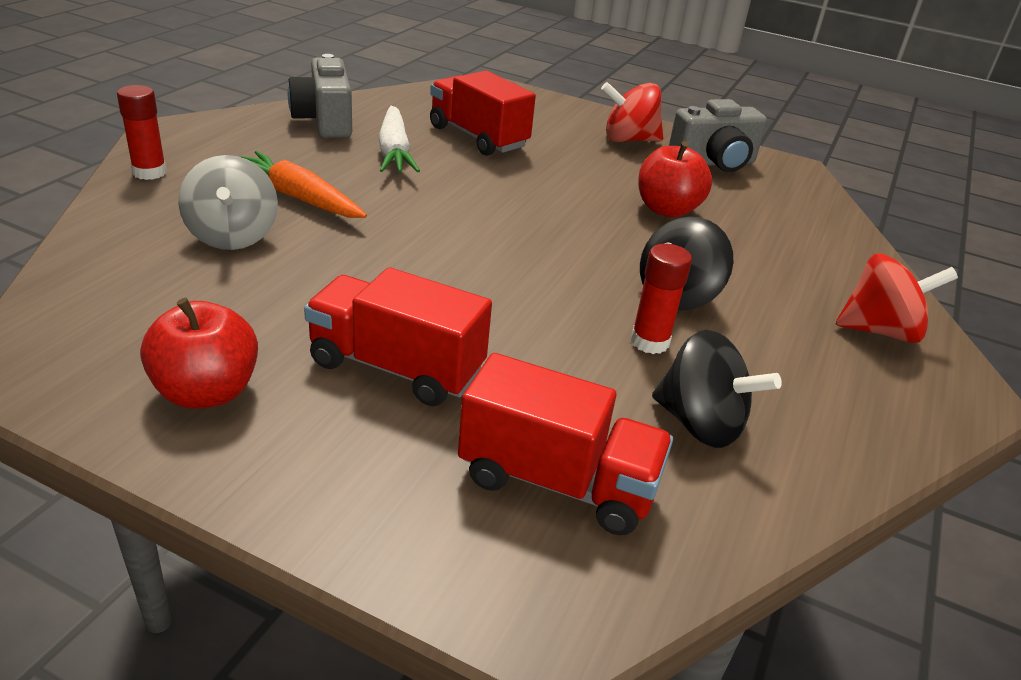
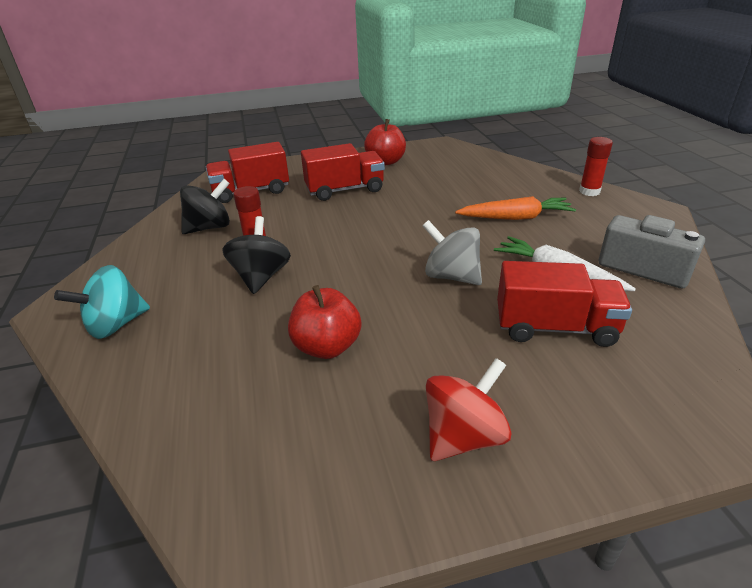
camera: 145 degrees right, 0 degrees up
grey spinning top [178,155,278,250] -> grey spinning top moved to [423,220,482,285]
black spinning top [652,330,782,448] -> black spinning top turned 150 degrees clockwise [180,179,230,234]
grey camera [669,99,767,172] -> none
red spinning top [836,254,958,343] -> turquoise spinning top [54,265,150,339]

